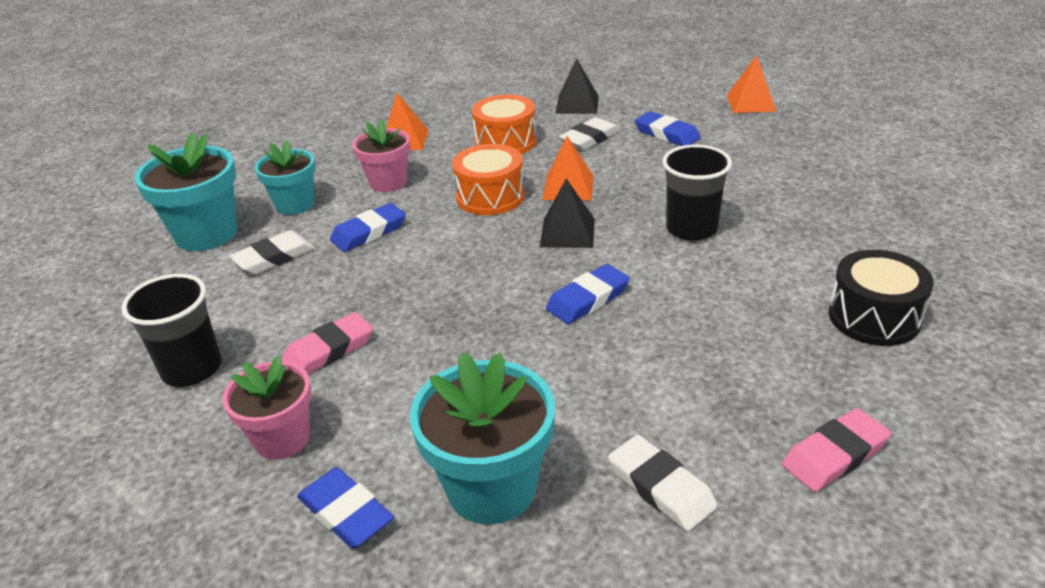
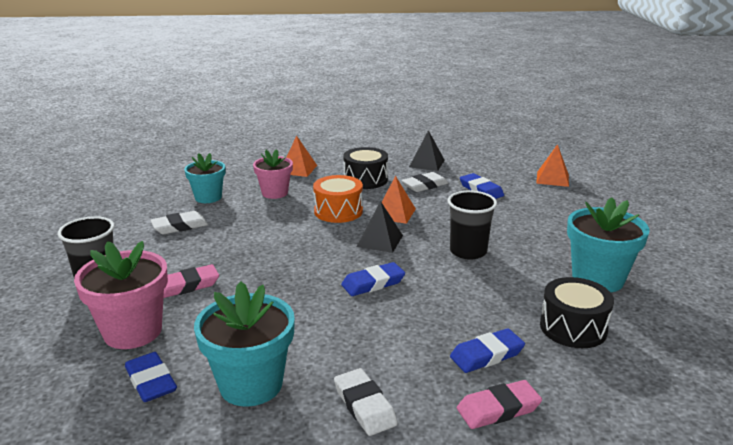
camera: 10 degrees right, 10 degrees down
turquoise flower pot [134,133,237,251] -> turquoise flower pot moved to [567,197,650,292]
pink flower pot [223,355,312,460] -> pink flower pot [74,241,168,349], size x1.52
blue eraser [330,203,406,252] -> blue eraser moved to [450,328,525,373]
orange drum [472,94,537,154] -> black drum [343,147,388,189]

